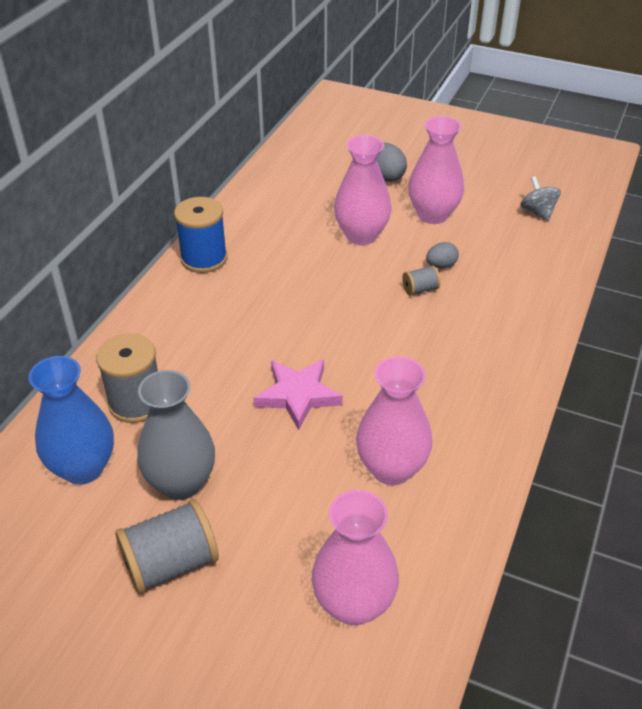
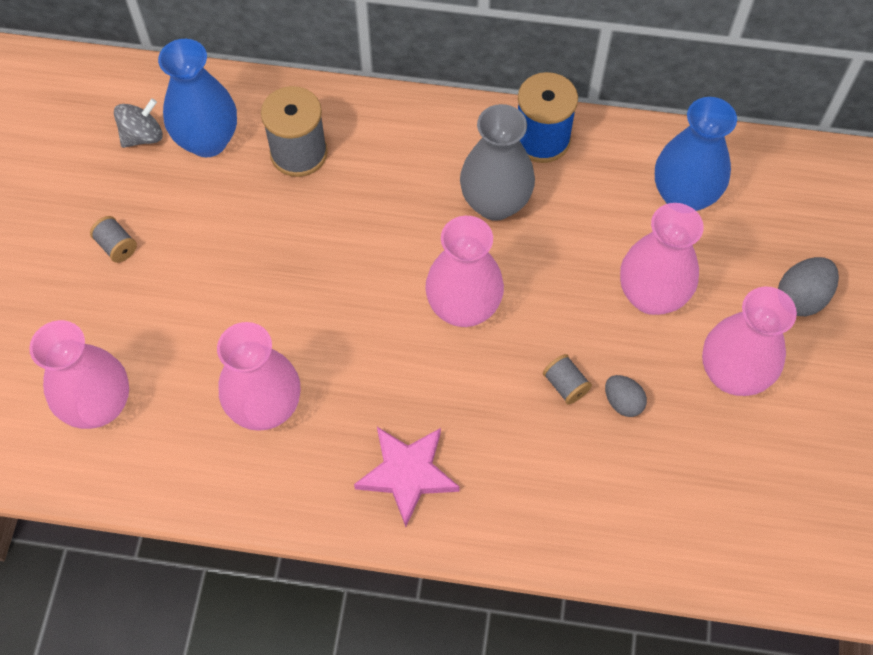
camera: 75 degrees right, 20 degrees up
grey spool [115,499,219,594] -> grey spool [90,216,137,263], size x0.50
grey vase [137,370,215,500] -> grey vase moved to [460,104,535,221]
pink star [254,359,343,430] -> pink star moved to [354,427,460,527]
grey spinning top [520,176,561,221] -> grey spinning top moved to [114,98,163,148]
none -> pink vase [425,216,504,327]
none -> blue vase [655,97,737,211]

